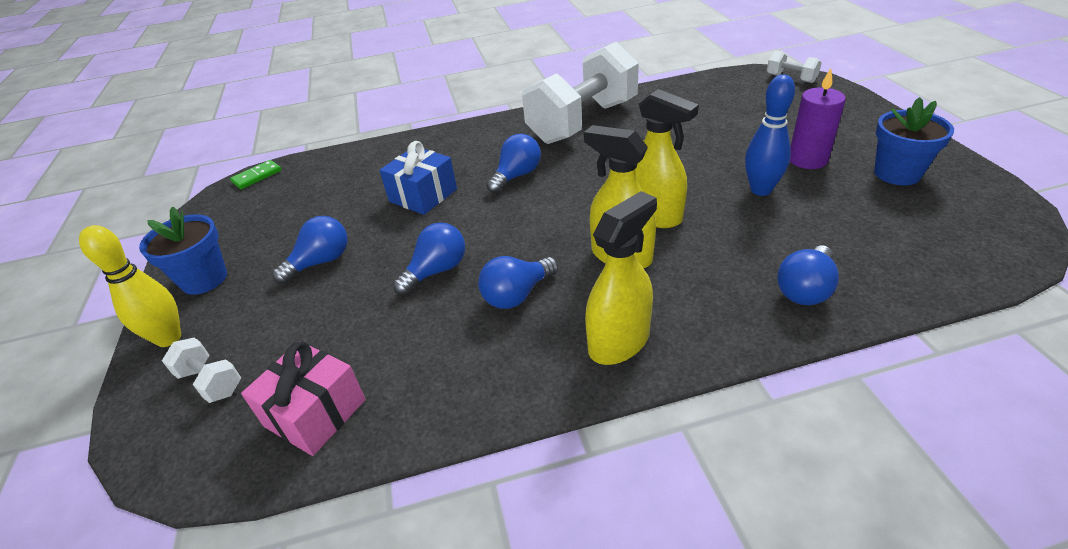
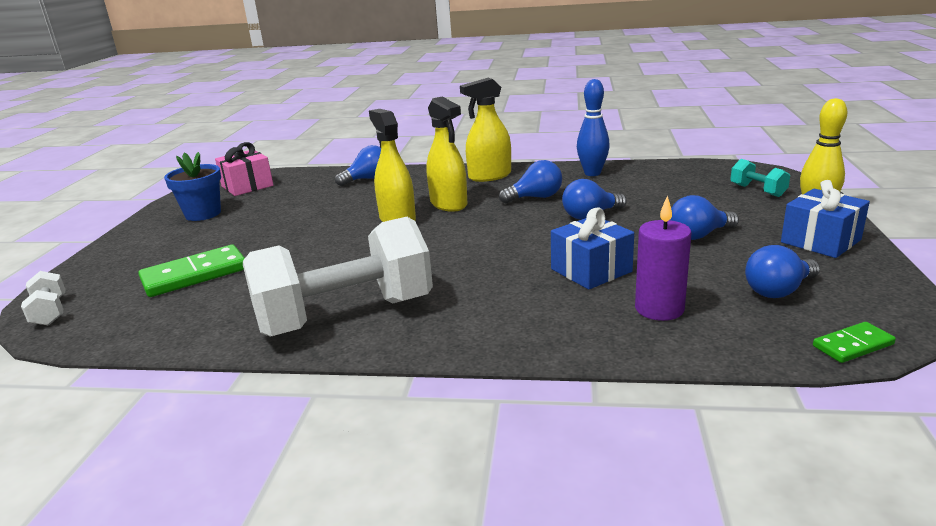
camera: 160 degrees left, 15 degrees down
blue flower pot [139,207,227,295] -> blue gift [781,180,870,258]
white dumbbell [162,338,241,403] -> turquoise dumbbell [730,159,790,197]
pink gift [241,341,366,456] -> pink gift moved to [215,142,273,196]
blue light bulb [486,134,541,194] -> blue light bulb moved to [745,245,820,298]
blue bowling pin [745,74,795,196] -> blue bowling pin moved to [577,79,610,176]
purple candle [790,68,846,169] -> purple candle moved to [635,195,691,321]
none -> green domino [138,245,245,297]

